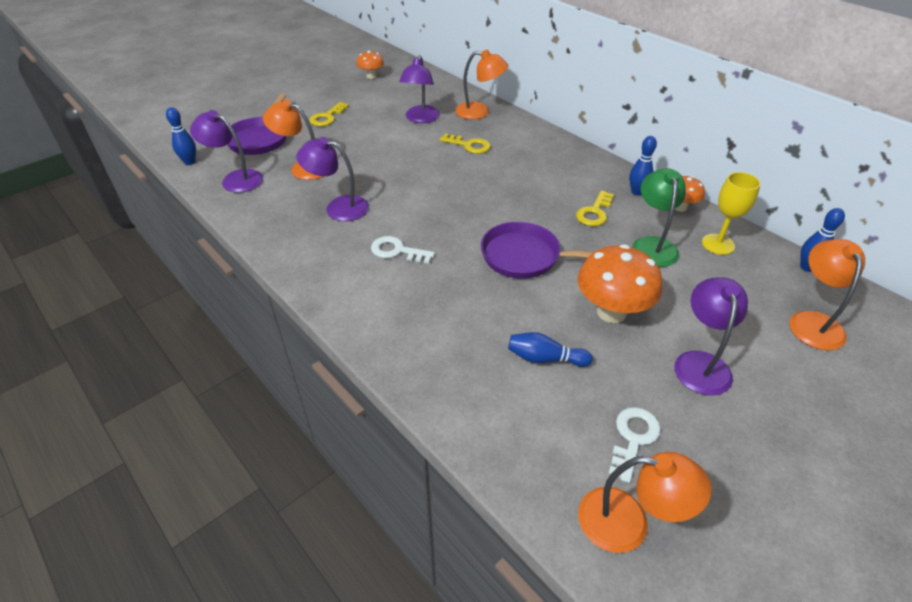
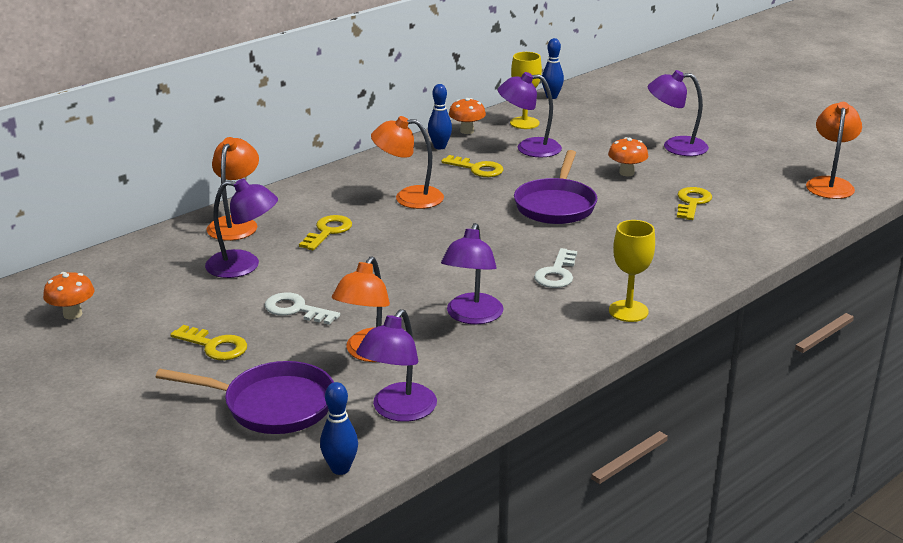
camera: 90 degrees left, 15 degrees down
blue bowling pin [508,332,593,367] -> yellow key [677,187,712,220]
orange mushroom [577,244,662,323] -> orange mushroom [608,137,648,176], size x0.56
white key [608,407,661,483] -> white key moved to [265,292,340,325]
green lamp [632,168,686,267] -> purple lamp [498,72,562,158]
orange lamp [789,239,865,350] -> orange lamp moved to [371,116,444,209]
none -> yellow goblet [609,220,655,322]

